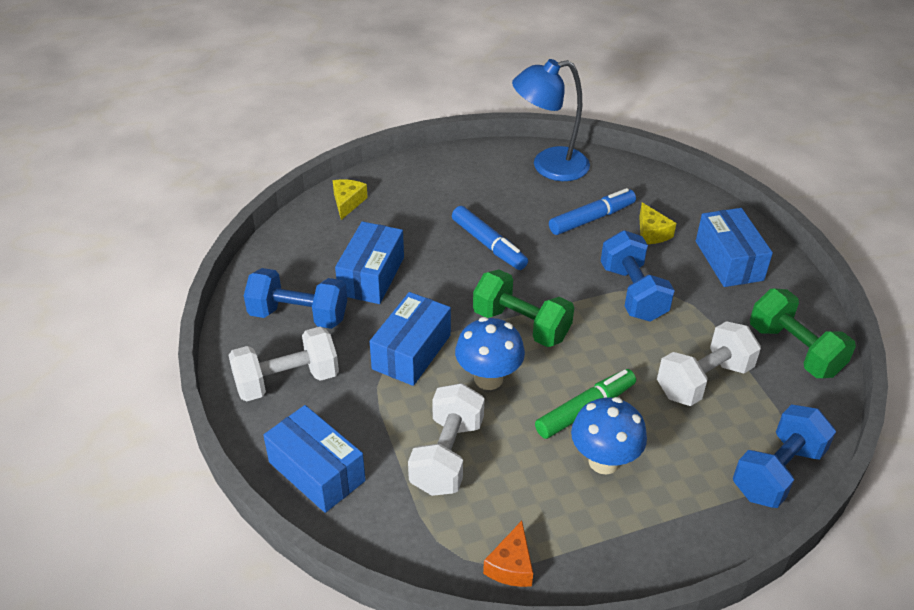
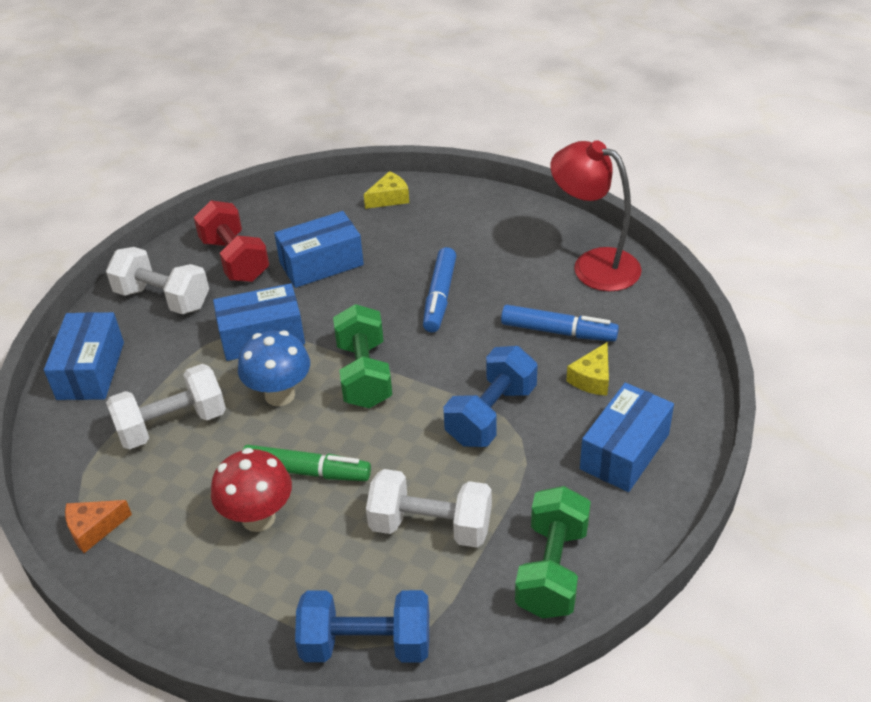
camera: 50 degrees right, 0 degrees up
blue dumbbell [244,268,347,329] -> red dumbbell [194,201,269,282]
blue lamp [512,59,590,181] -> red lamp [550,140,642,291]
blue mushroom [571,397,647,475] -> red mushroom [211,448,292,532]

